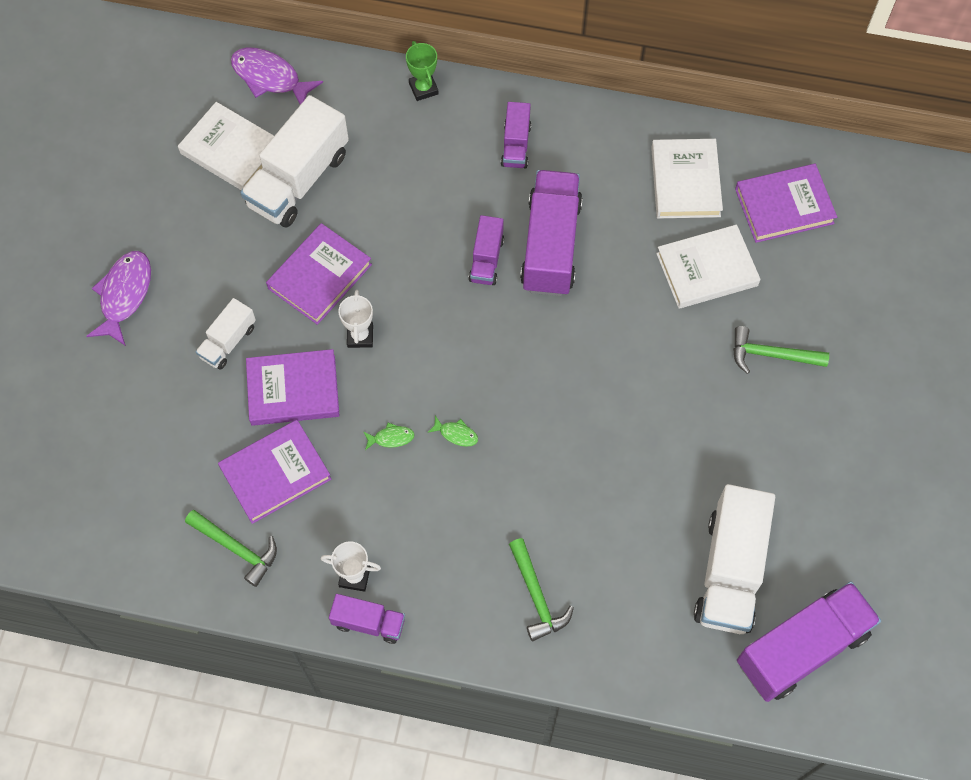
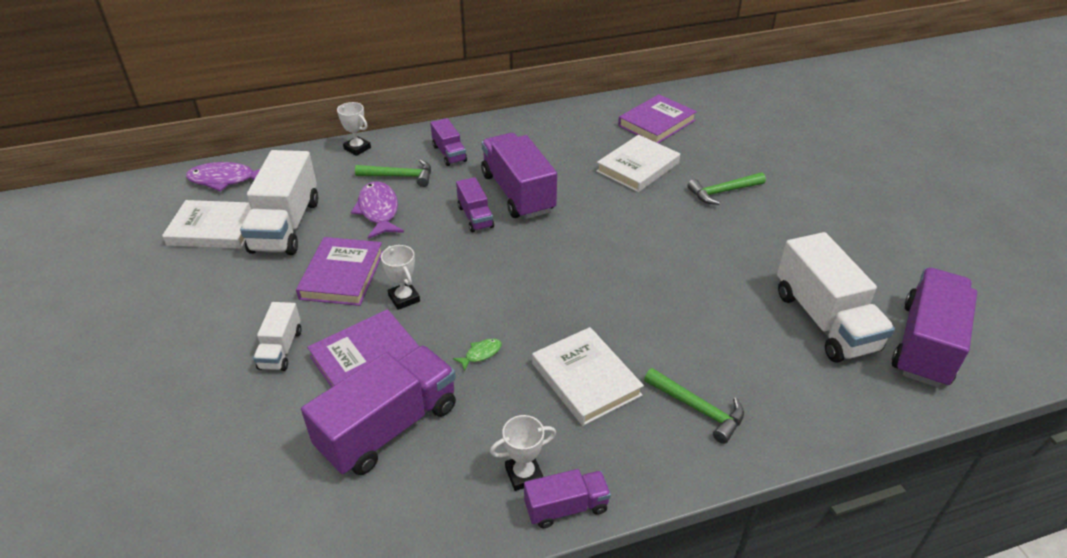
camera: 30 degrees left, 25 degrees down
purple fish [86,251,151,346] -> purple fish moved to [351,181,404,239]
green hammer [185,510,277,587] -> green hammer moved to [355,160,431,187]
purple book [218,420,331,524] -> purple truck [301,345,456,475]
green trophy [406,41,439,101] -> white trophy [337,102,371,156]
green fish [427,416,478,447] -> none
white book [651,139,723,218] -> white book moved to [532,327,644,426]

